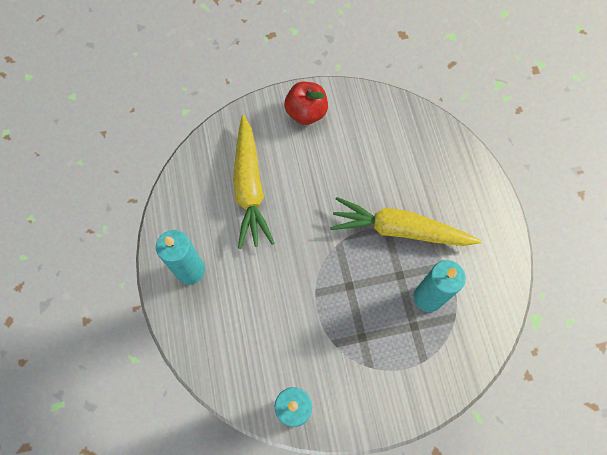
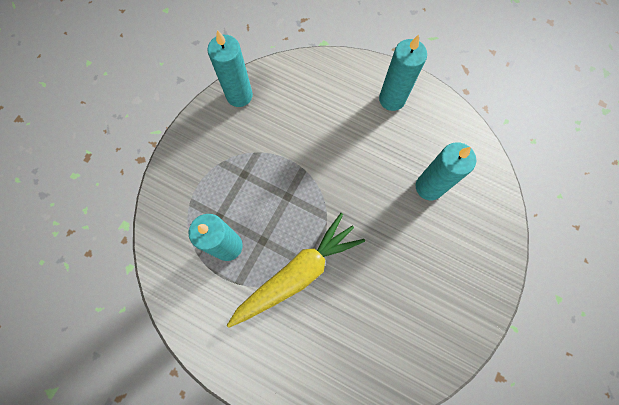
camera: 130 degrees right, 5 degrees up
yellow carrot [233,115,275,249] -> turquoise candle [416,142,476,200]
red apple [284,82,328,125] -> none

